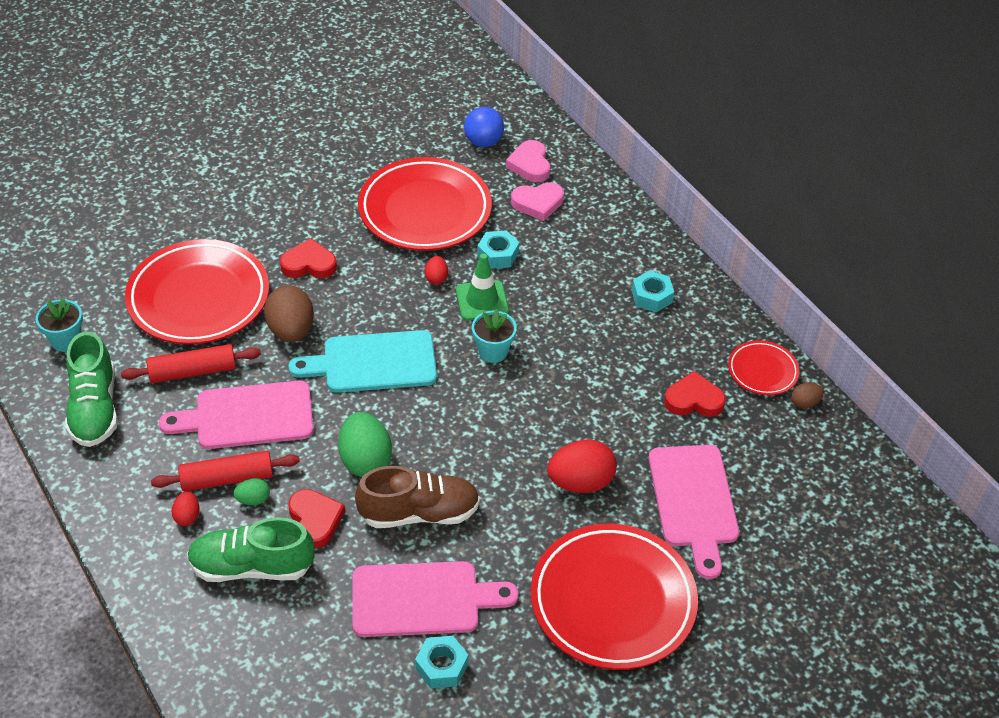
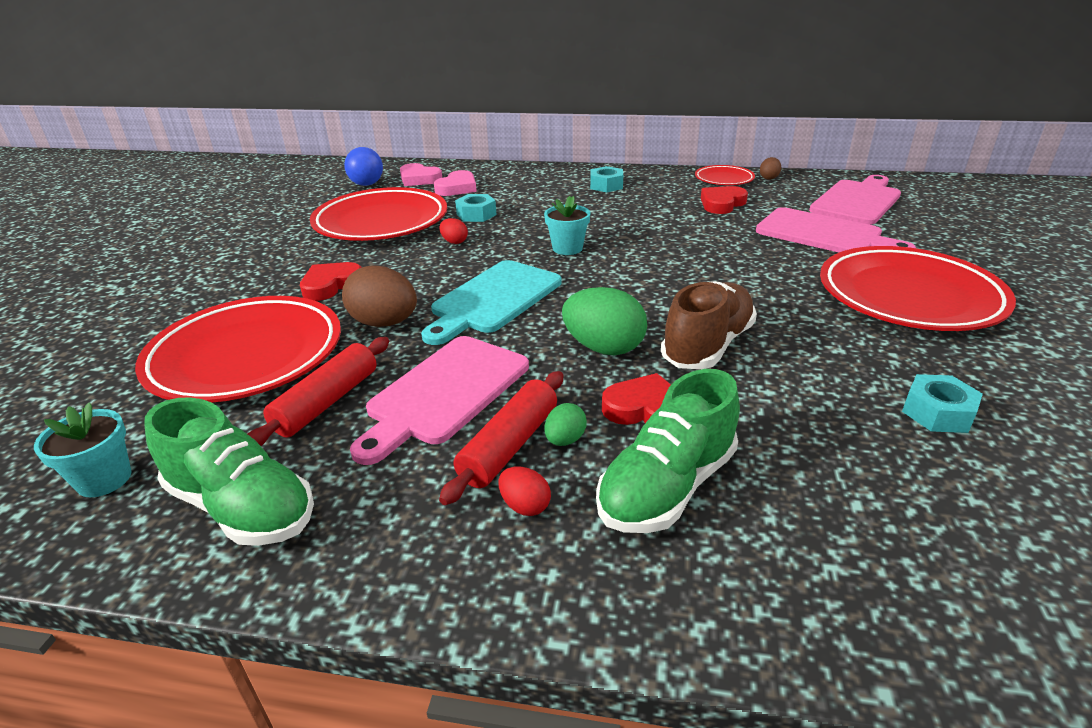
camera: 45 degrees left, 15 degrees down
pink cutting board [352,561,519,637] -> pink cutting board moved to [809,175,901,225]
green traffic cone [456,254,509,320] -> none
red egg [547,439,617,493] -> none

